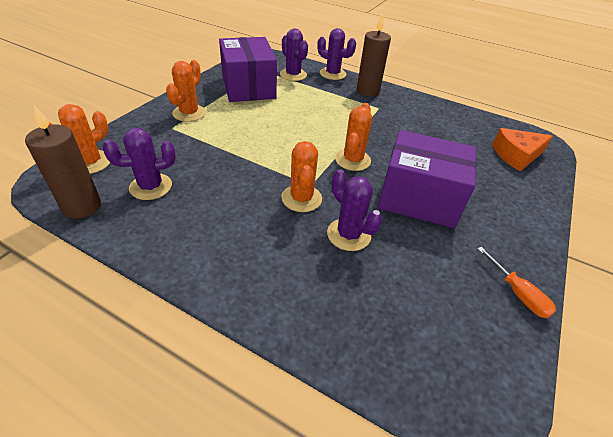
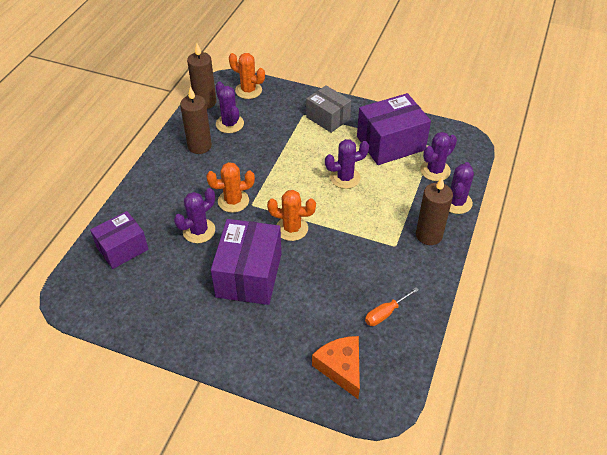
camera: 85 degrees right, 5 degrees up
orange cactus [166,60,206,122] -> grey box [306,85,351,133]
orange screwdriver [477,247,556,318] -> orange screwdriver moved to [365,287,419,326]
none -> purple box [90,211,149,269]
none -> brown candle [180,87,212,154]
none -> purple cactus [325,139,369,189]

